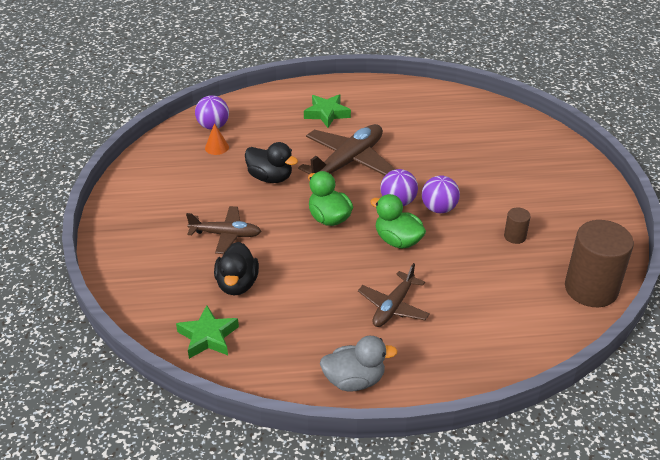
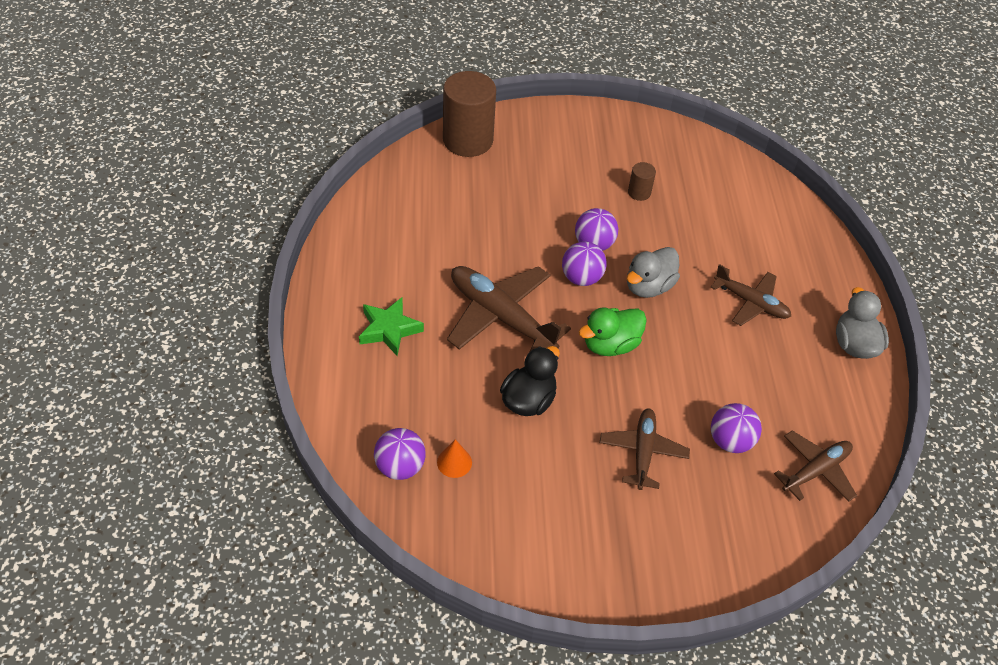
camera: 90 degrees left, 10 degrees up
green star [176,305,239,359] -> brown plane [774,431,857,502]
black duck [214,242,259,295] -> purple ball [711,403,762,453]
green duck [370,194,426,249] -> grey duck [627,247,680,298]
brown cylinder [565,220,634,307] -> brown cylinder moved to [443,71,496,157]

